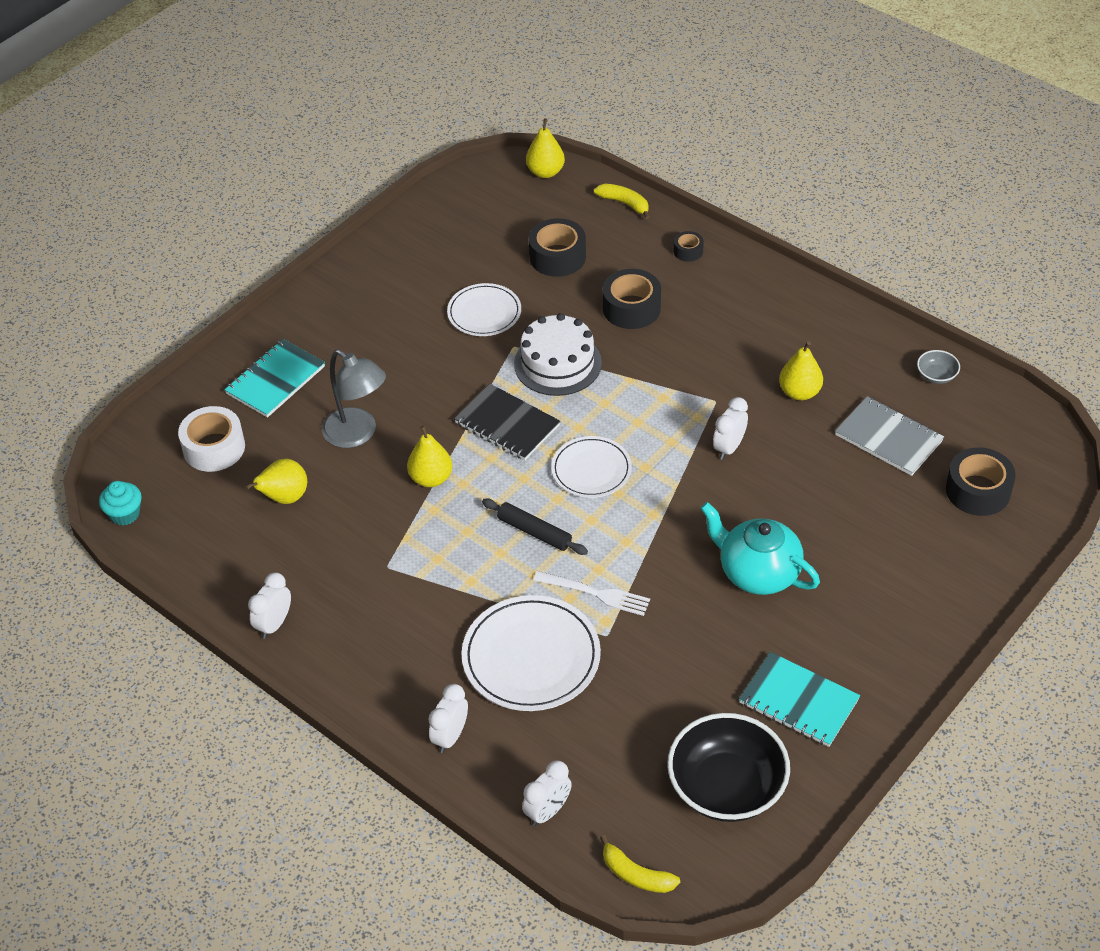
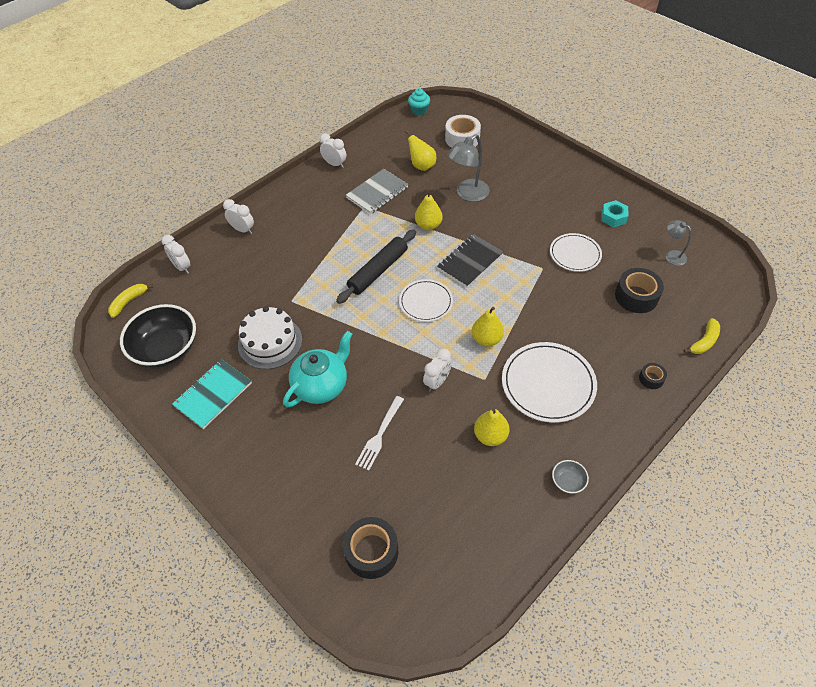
camera: 95 degrees right, 5 degrees up
turquoise notebook [224,339,325,418] -> none
white plate [461,595,601,711] -> white plate moved to [502,342,597,423]
black rolling pin [482,499,588,555] -> black rolling pin [336,229,416,304], size x1.51
white cake [514,313,602,396] -> white cake moved to [238,306,302,369]
yellow pear [526,118,565,178] -> yellow pear moved to [472,307,504,346]
white fork [533,571,650,616] -> white fork moved to [355,396,404,470]
black tape [602,269,661,329] -> none
white clock [713,397,748,460] -> white clock turned 90 degrees clockwise [423,348,452,392]
grey notebook [835,396,944,476] -> grey notebook moved to [346,169,408,214]
grey bowl [917,350,960,384] -> grey bowl moved to [552,460,589,493]
none -> turquoise nut [601,200,628,227]
none -> grey lamp [666,220,691,266]

